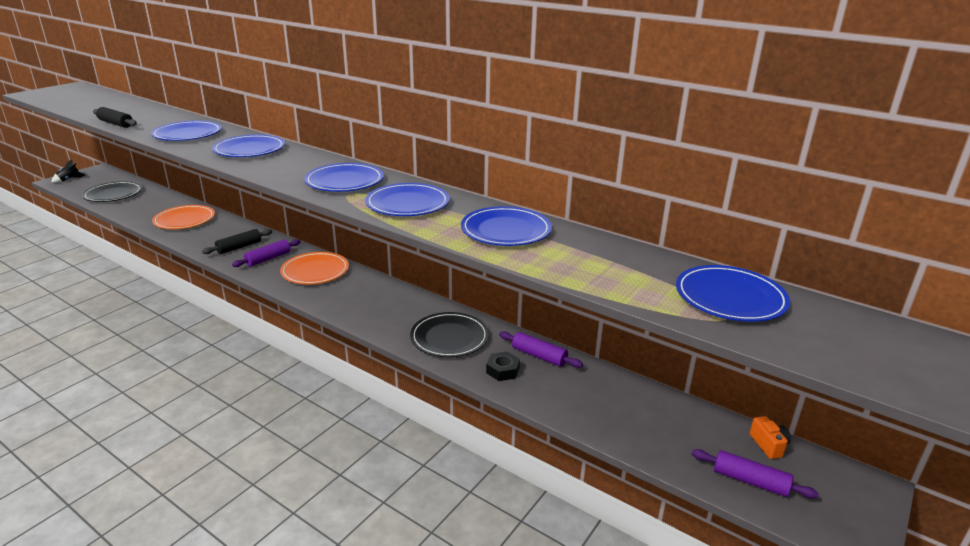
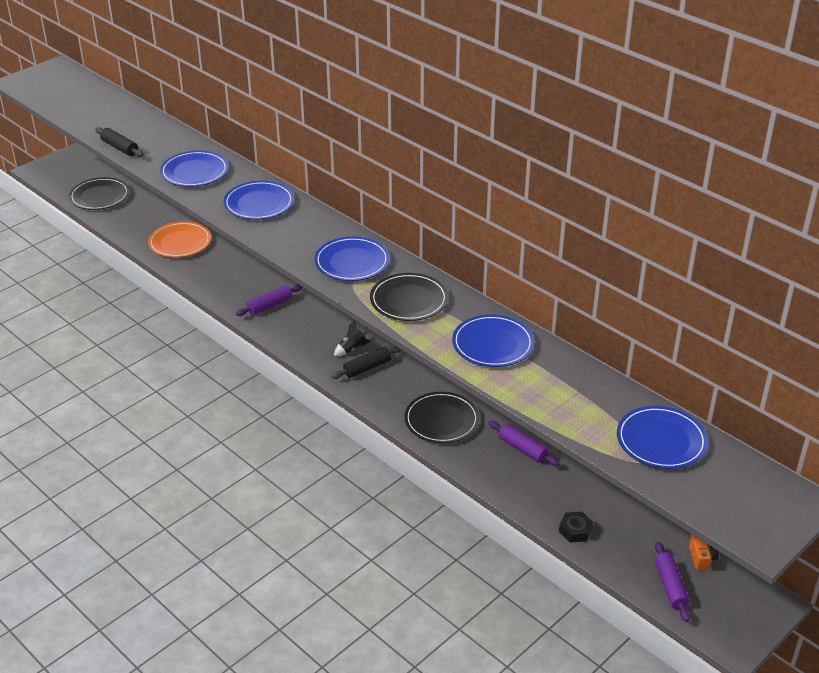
camera: 10 degrees right, 10 degrees up
black rocket [51,159,85,183] -> black rocket moved to [334,320,371,356]
black rolling pin [202,229,272,254] -> black rolling pin moved to [331,346,401,379]
orange plate [280,252,349,285] -> none
blue plate [365,183,450,216] -> black plate [370,273,448,321]
black nut [486,351,520,381] -> black nut moved to [559,512,593,543]
purple rolling pin [692,449,819,499] -> purple rolling pin turned 45 degrees clockwise [655,542,690,622]

